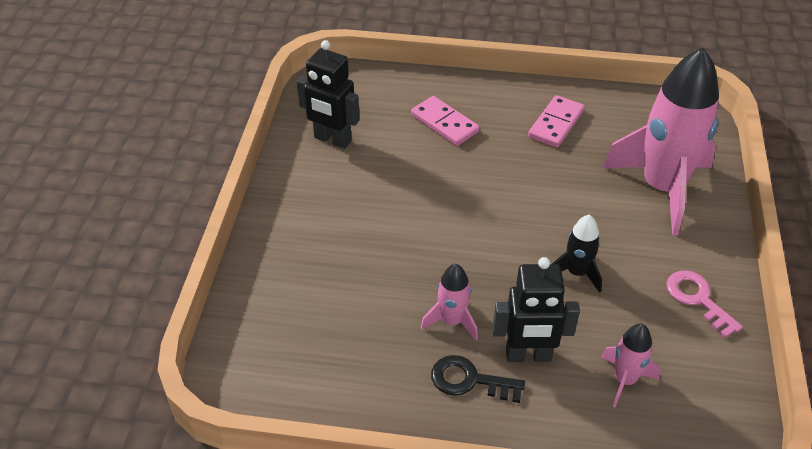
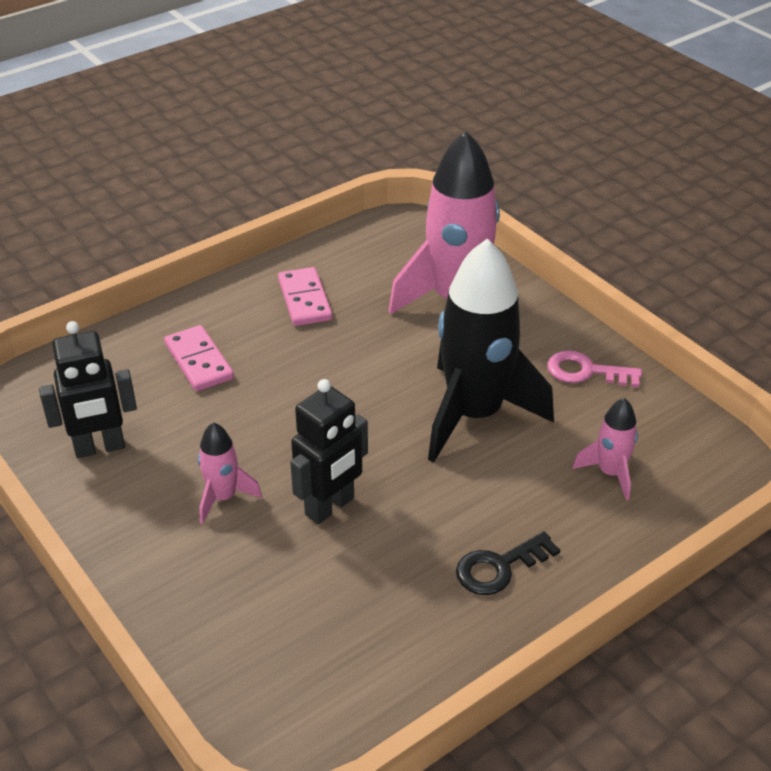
camera: 45 degrees left, 5 degrees down
pink domino [411,96,480,146] -> pink domino turned 60 degrees clockwise [164,325,234,391]
pink rocket [421,264,478,341] -> pink rocket moved to [198,422,262,524]
black robot [493,257,580,362] -> black robot moved to [290,379,368,525]
black rocket [552,214,602,293] -> black rocket [428,239,554,462], size x2.19

